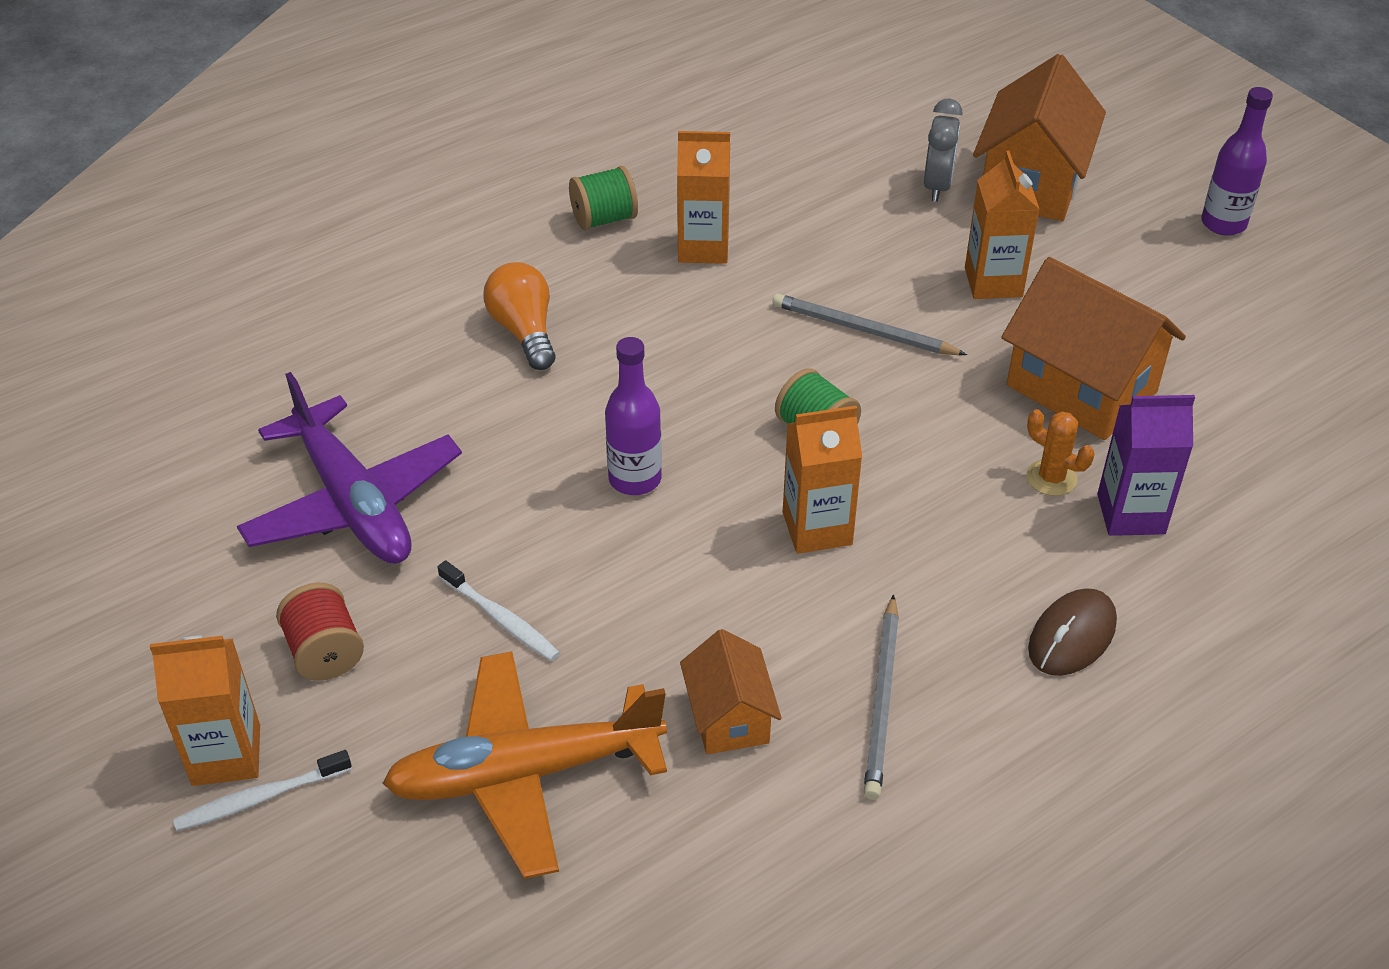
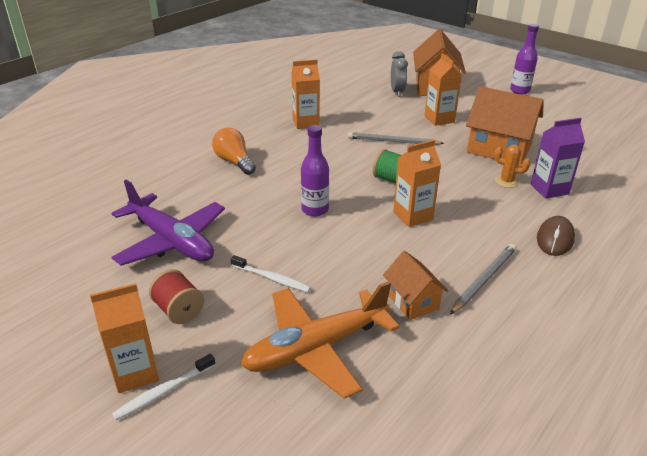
camera: 15 degrees left, 10 degrees down
green spool [569,166,638,230] -> none
grey pencil [864,594,899,800] -> grey pencil turned 135 degrees counterclockwise [450,244,516,314]

